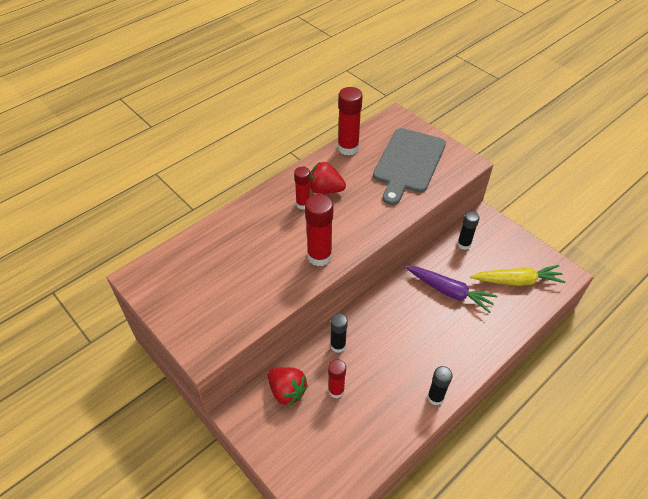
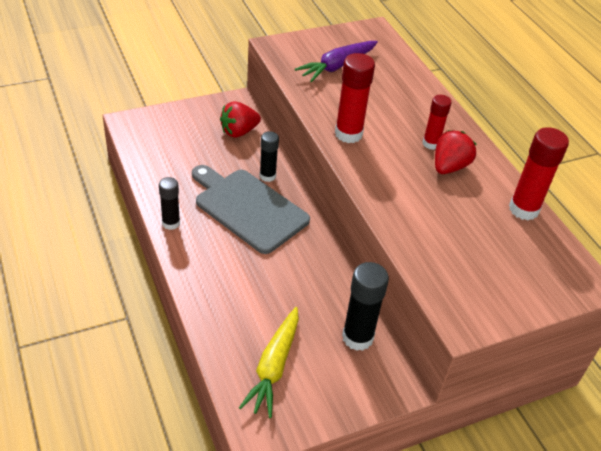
camera: 105 degrees right, 5 degrees down
red glue stick [328,359,346,398] -> none
grey cutting board [373,128,446,205] -> grey cutting board moved to [192,165,310,254]
purple carrot [406,266,498,313] -> purple carrot moved to [295,41,378,82]
black glue stick [457,211,480,250] -> black glue stick [342,262,389,351], size x1.59

